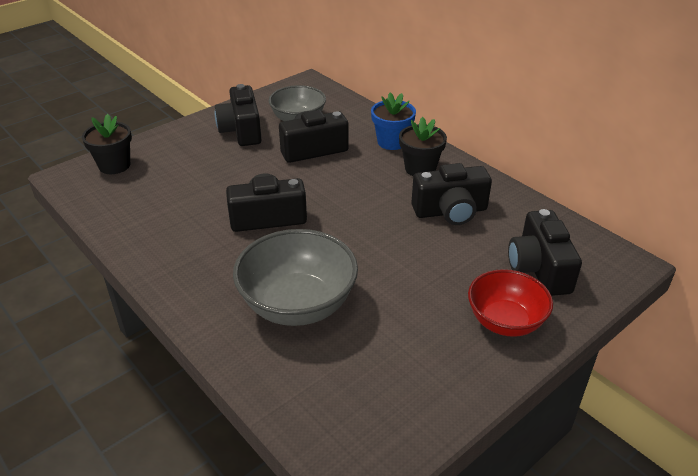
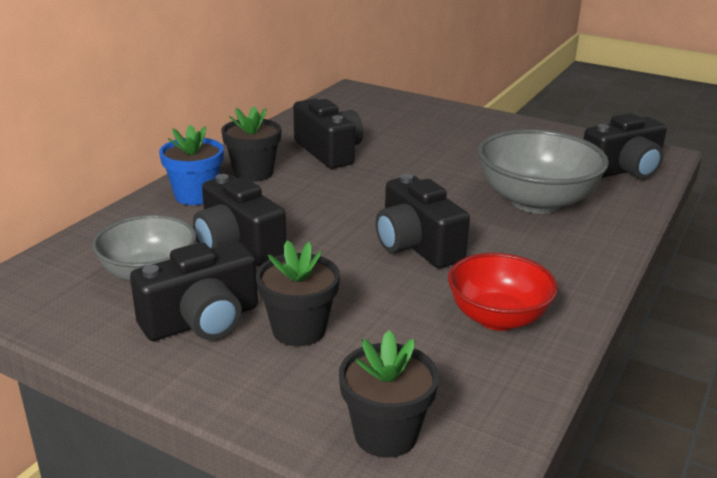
camera: 110 degrees left, 10 degrees down
red bowl [468,269,553,337] -> red bowl moved to [448,253,558,331]
black camera [508,209,582,296] -> black camera moved to [584,113,667,179]
none -> black flower pot [256,241,340,346]

